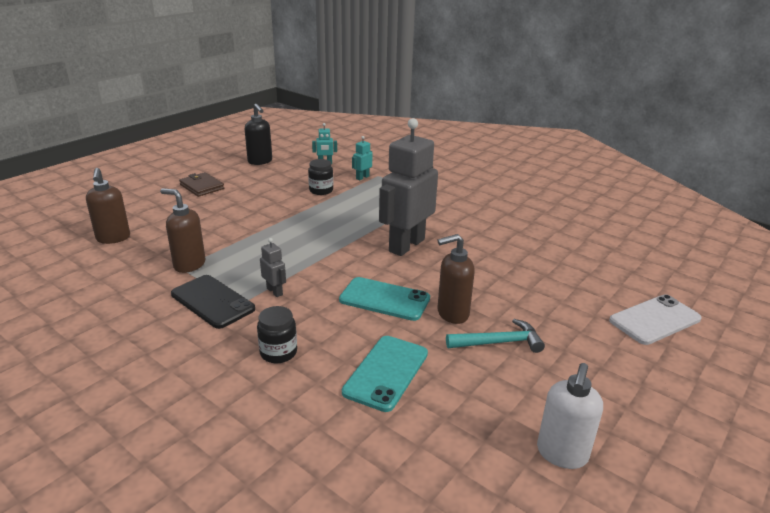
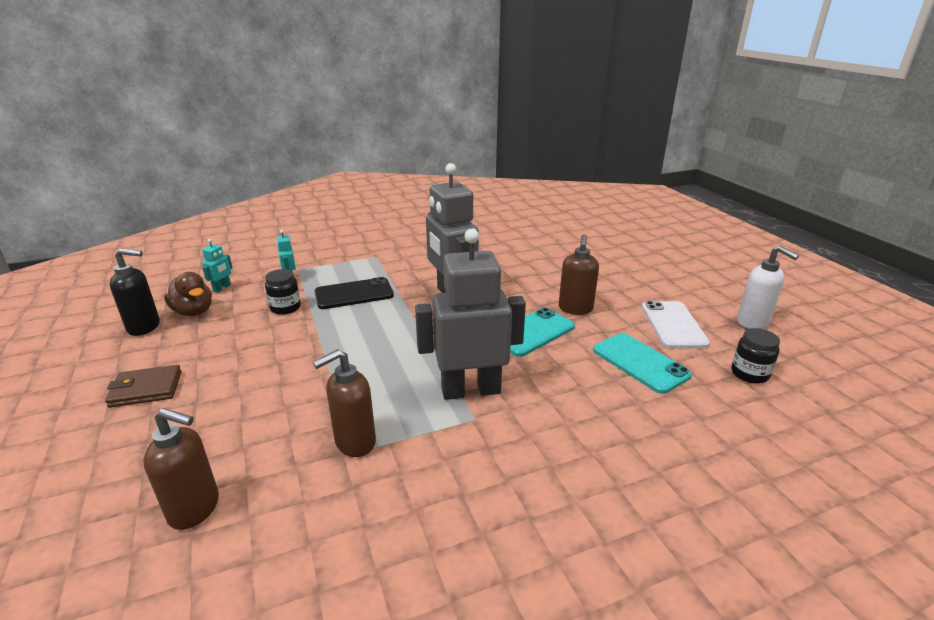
camera: 60 degrees left, 0 degrees up
black phone [171,275,255,329] -> black phone moved to [315,277,394,309]
black jar [257,306,297,363] -> black jar moved to [731,328,780,384]
grey robot [260,238,286,297] -> grey robot [415,229,526,400], size x2.43
turquoise hammer [446,319,545,353] -> none
white phone [609,294,702,345] -> white phone moved to [642,301,710,348]
none -> brown duck [164,272,212,316]

